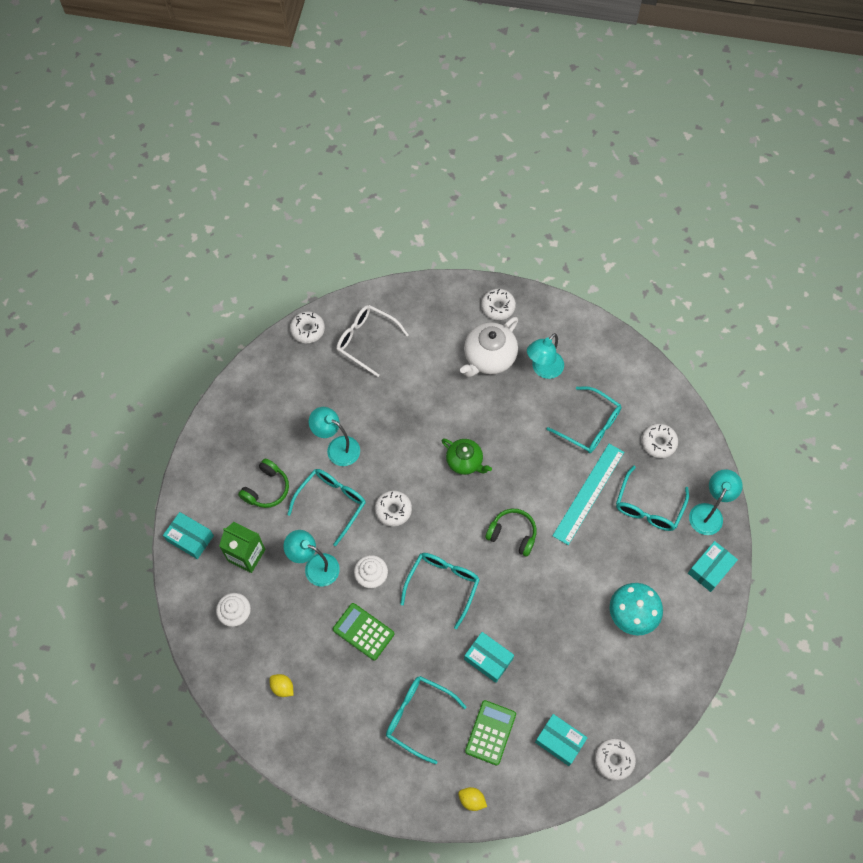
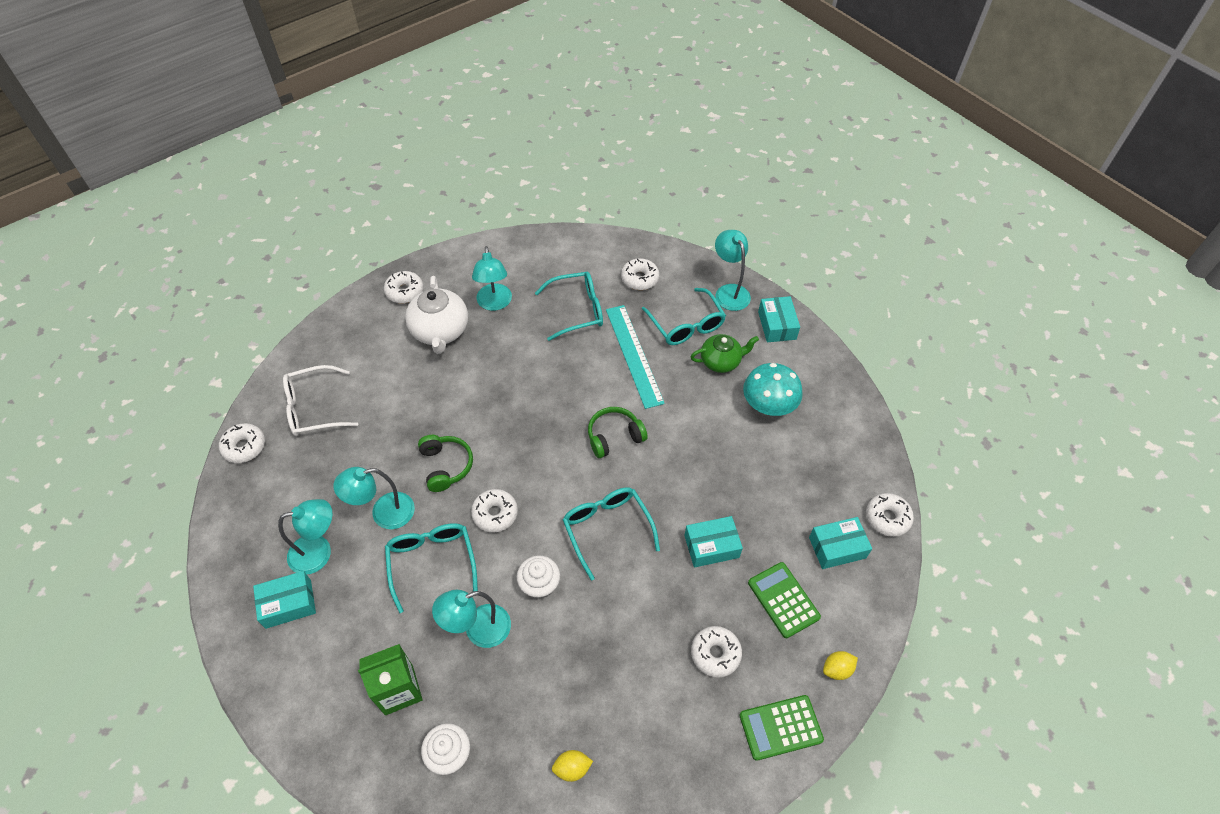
camera: 50 degrees left, 10 degrees down
turquoise box [163,512,214,559] -> turquoise box moved to [253,571,316,629]
green headphones [238,458,289,508] -> green headphones moved to [418,435,473,492]
green calculator [333,603,394,660] -> green calculator moved to [739,695,824,761]
turquoise glasses [386,676,467,764] -> white donut [691,626,742,678]
green teapot [441,438,492,475] -> green teapot moved to [691,334,759,373]
none -> turquoise lamp [278,499,332,574]

